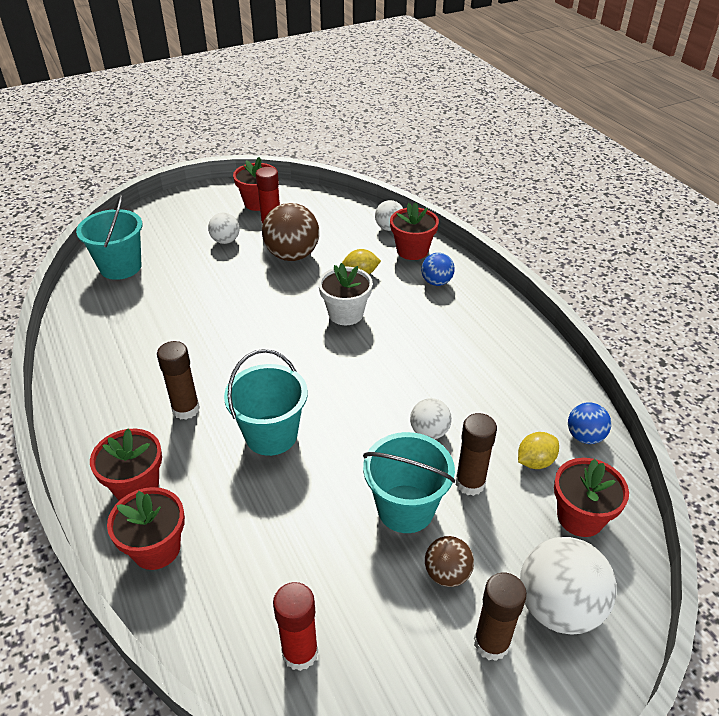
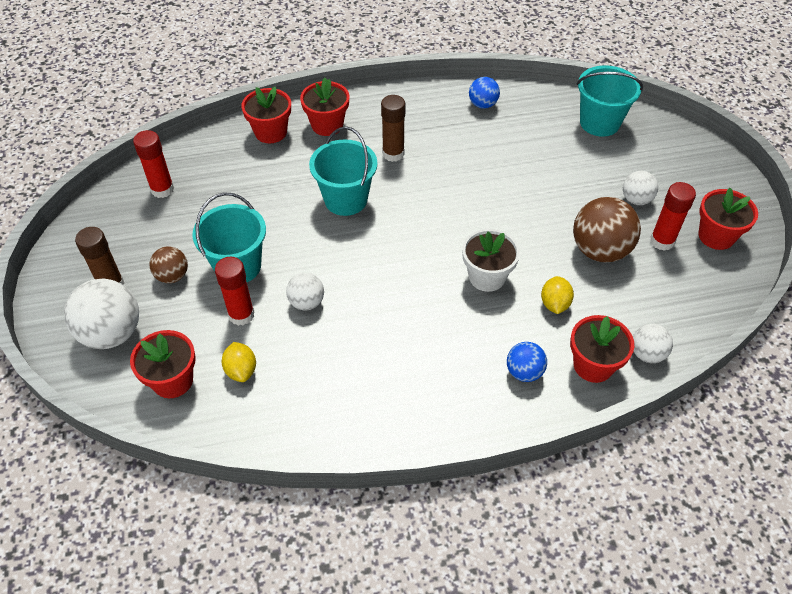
camera: 105 degrees right, 10 degrees up
brown glue stick [456,413,497,496] -> red glue stick [215,257,255,326]
blue ball [568,402,611,444] -> blue ball moved to [469,77,500,109]

